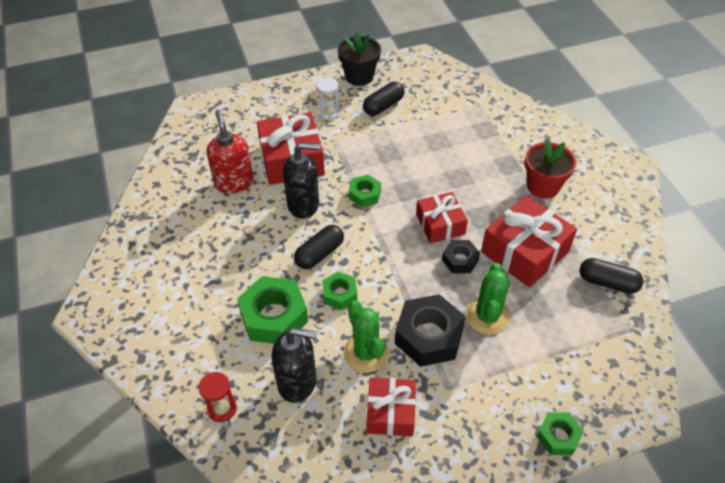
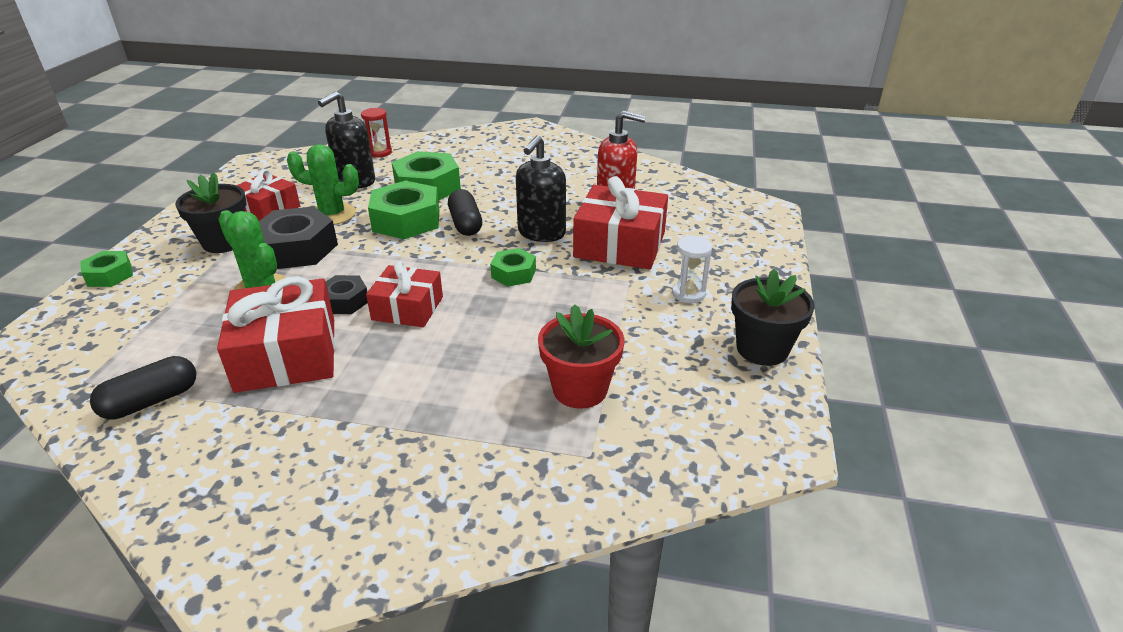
camera: 120 degrees right, 15 degrees down
green nut [322,272,357,310] -> green nut [368,180,440,239], size x1.79
black capsule [363,82,405,116] -> none
red flower pot [525,139,576,199] -> red flower pot moved to [538,304,624,409]
none -> black flower pot [175,172,247,253]

